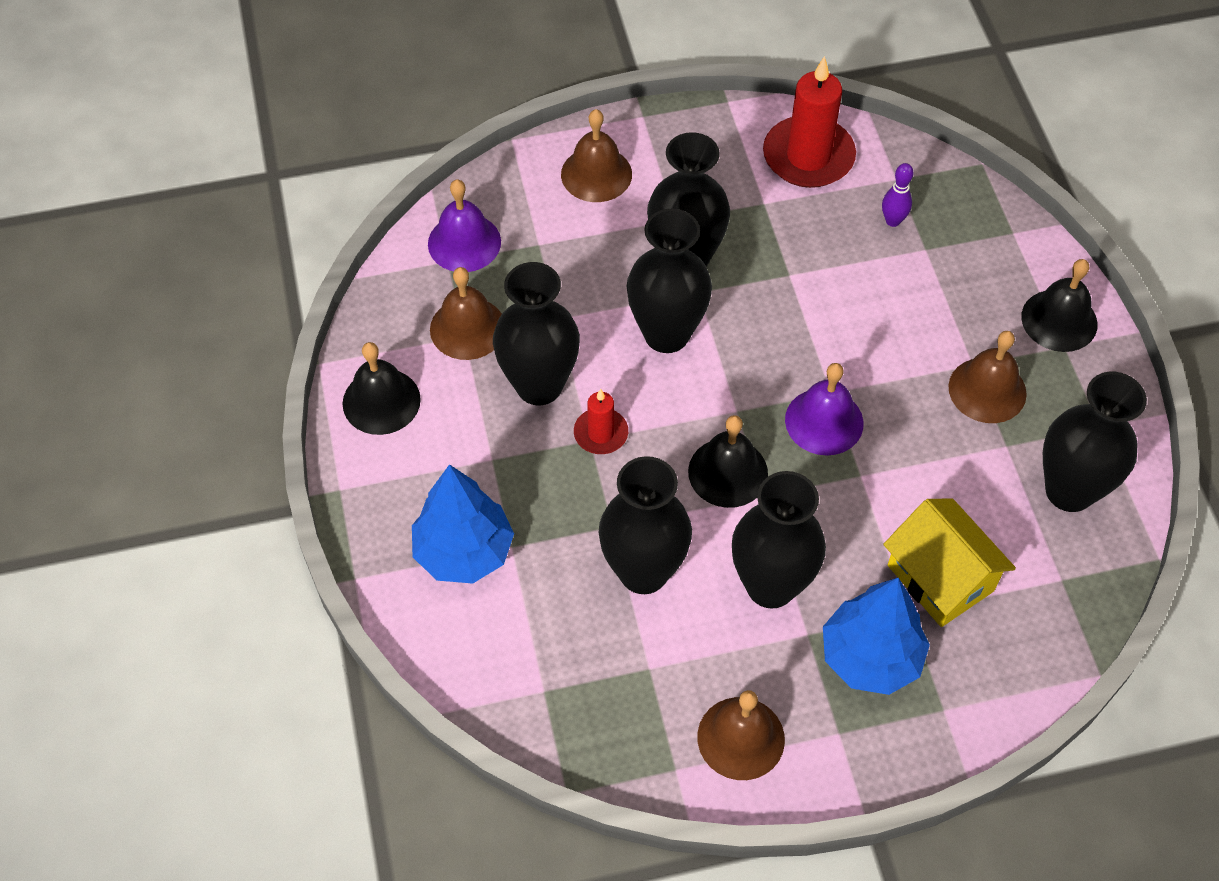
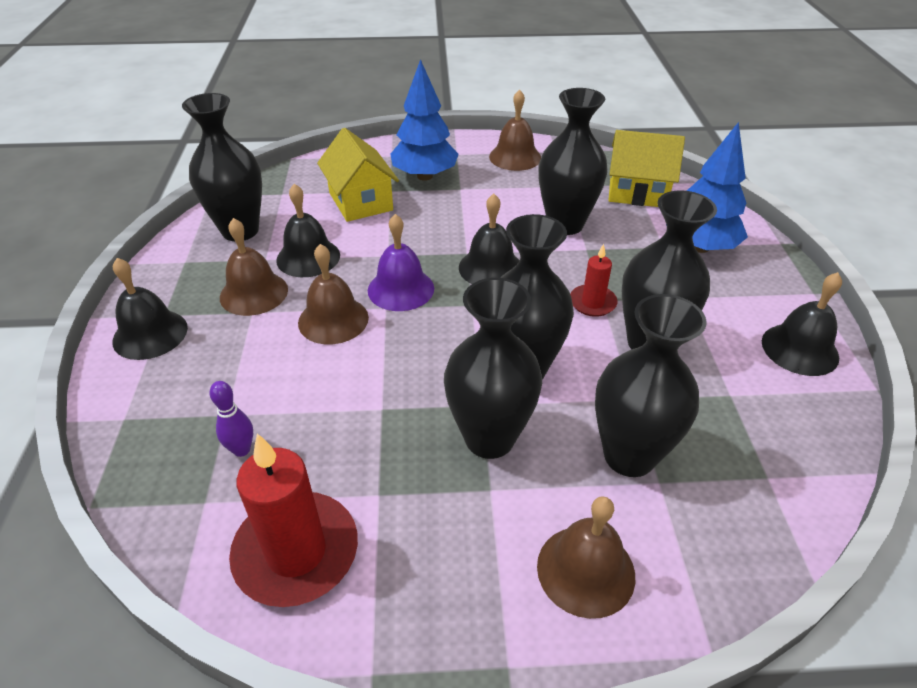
camera: 170 degrees left, 15 degrees down
purple bell [428,180,501,272] -> none
brown bell [430,267,502,360] -> brown bell moved to [298,244,369,344]
black vase [732,471,826,609] -> black vase moved to [595,294,707,477]
none -> black bell [276,184,340,277]
none -> yellow house [608,130,685,207]

